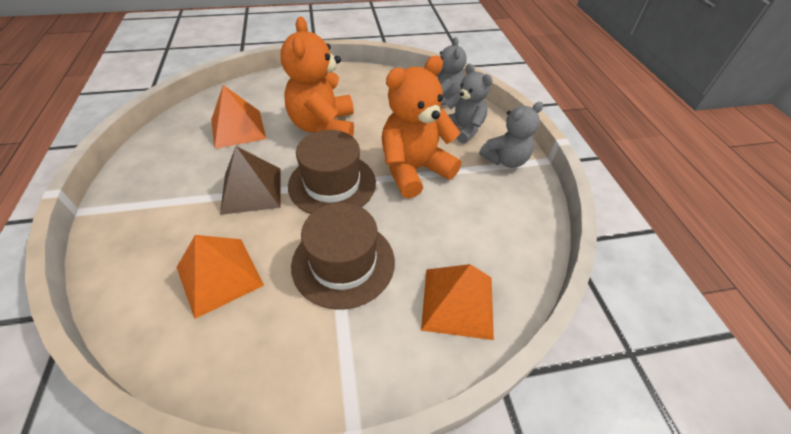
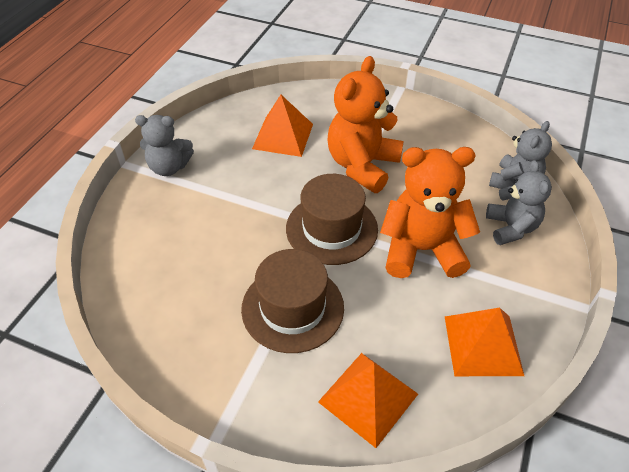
camera: 35 degrees right, 0 degrees up
orange pyramid [177,235,264,319] -> orange pyramid moved to [445,308,524,376]
brown pyramid [220,146,280,215] -> none
grey teddy bear [479,102,543,168] -> grey teddy bear moved to [135,115,194,176]

